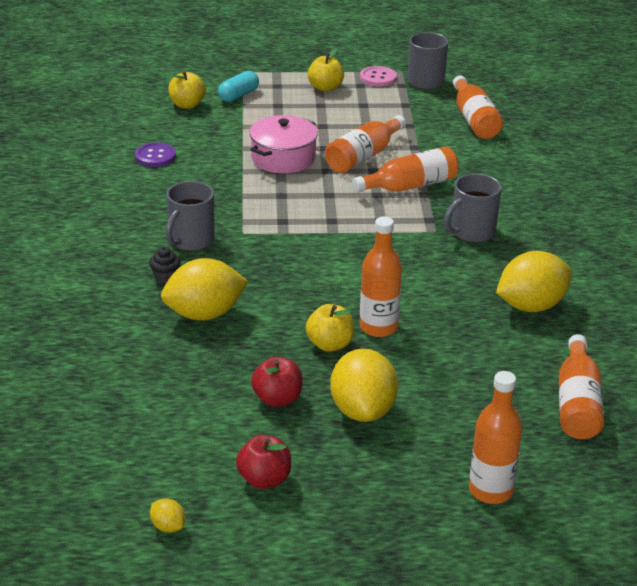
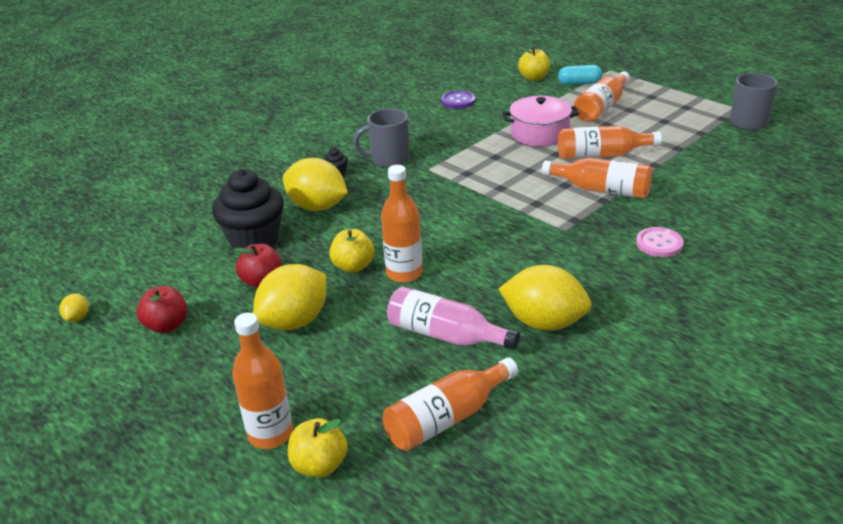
camera: 50 degrees right, 0 degrees up
yellow apple [308,48,344,92] -> yellow apple moved to [288,418,348,477]
pink button [360,66,397,87] -> pink button moved to [636,227,684,257]
grey mug [444,174,502,243] -> none
orange bottle [453,75,503,139] -> orange bottle moved to [574,71,630,122]
none -> black cupcake [212,169,284,248]
none -> pink bottle [387,287,520,350]

